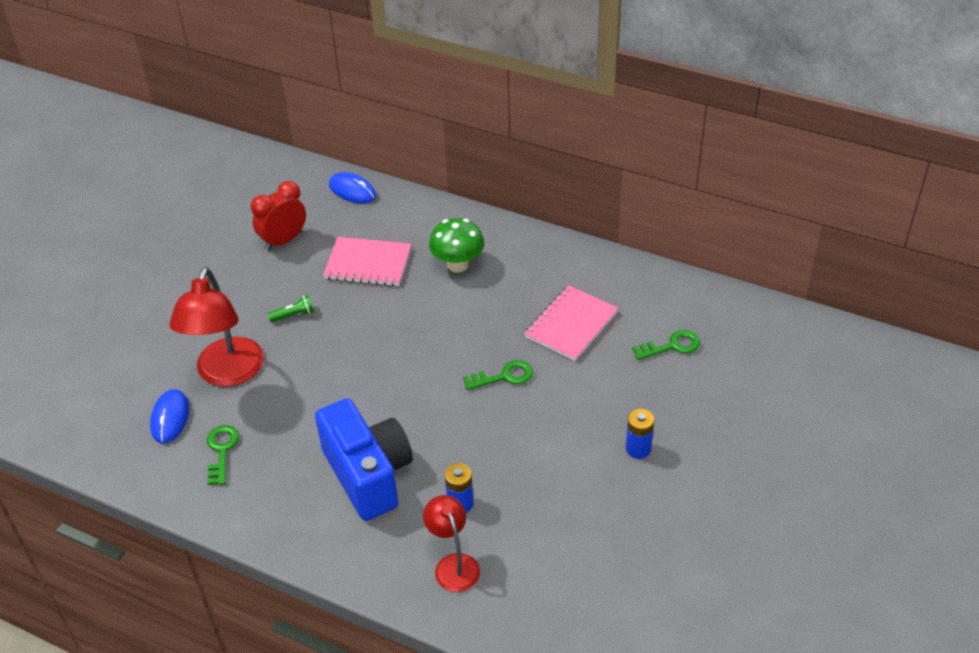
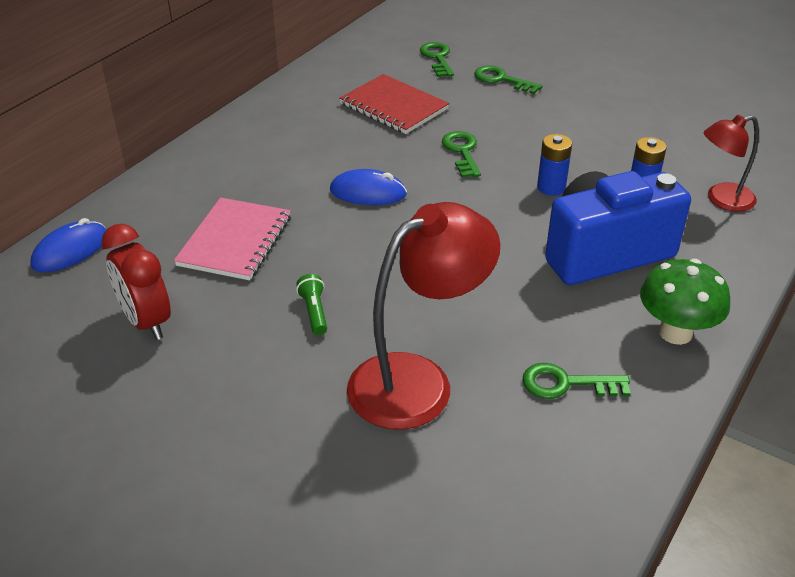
camera: 85 degrees left, 5 degrees down
blue mouse [150,389,189,443] -> blue mouse moved to [330,169,407,205]
red lamp [169,267,264,387] -> red lamp turned 45 degrees counterclockwise [347,202,500,430]
green mushroom [429,218,484,272] -> green mushroom moved to [640,259,730,345]
pink notebook [524,285,618,361] -> red notebook [339,74,449,134]
blue battery [626,409,654,459] -> blue battery moved to [537,134,572,196]
none -> green key [474,65,543,94]

